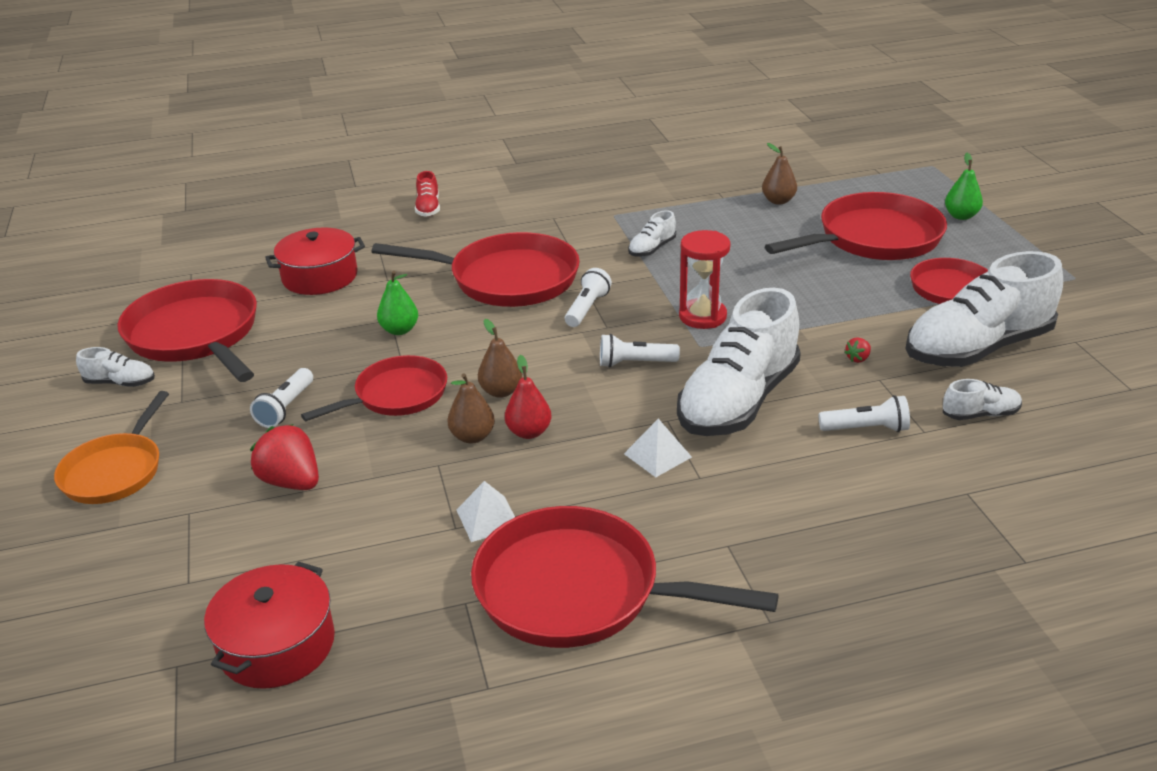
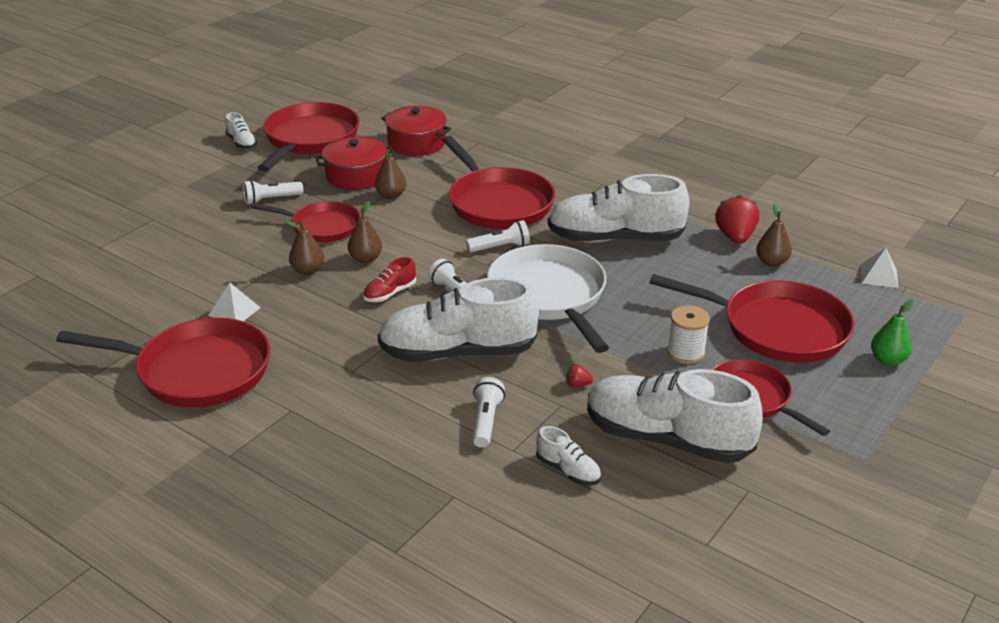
camera: 50 degrees right, 0 degrees up
orange pan [54,391,169,504] -> none
red pot [204,561,335,689] -> red pot moved to [315,136,395,190]
red strawberry [250,424,319,490] -> red strawberry moved to [715,195,759,244]
green pear [377,271,418,335] -> brown pear [375,149,406,199]
red shoe [415,171,440,217] -> red shoe moved to [363,257,416,302]
red pan [471,506,779,648] -> red pan turned 120 degrees clockwise [56,318,270,408]
red pear [505,355,551,439] -> none
white pyramid [624,419,692,477] -> white pyramid moved to [861,248,898,288]
white shoe [628,210,676,257] -> white shoe [548,174,689,243], size x2.33
red hourglass [679,230,731,329] -> white pan [487,244,609,353]
white flashlight [819,395,910,432] -> white flashlight turned 135 degrees counterclockwise [473,377,505,448]
none -> white spool [667,305,710,364]

